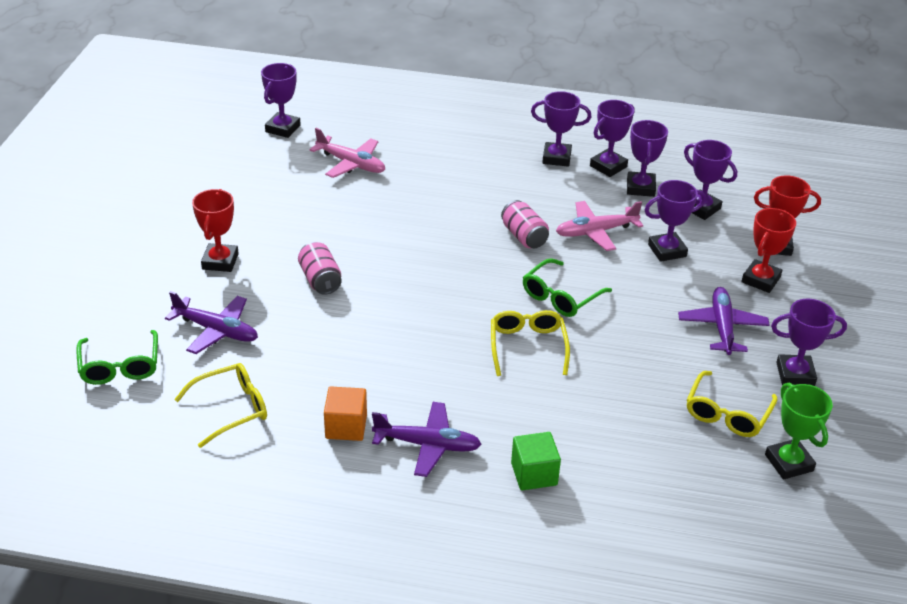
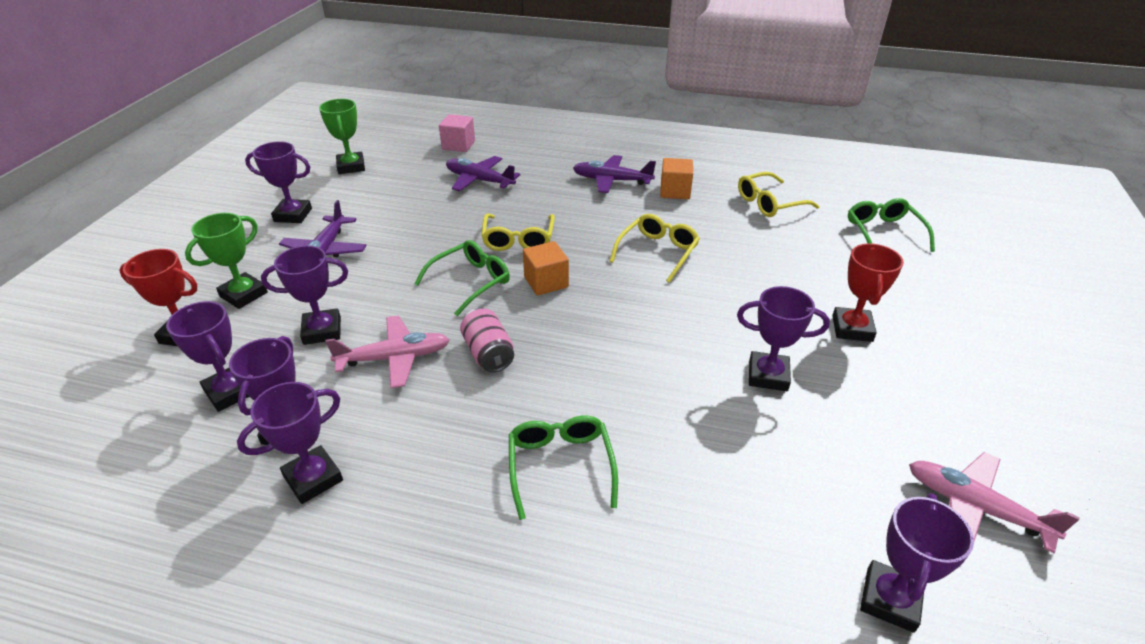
camera: 175 degrees left, 0 degrees up
purple plane [165,291,258,354] -> purple plane moved to [446,156,520,191]
pink can [298,242,342,295] -> none
pink plane [309,128,385,178] -> pink plane moved to [909,452,1080,553]
green cube [511,432,561,490] -> none
purple trophy [531,91,591,167] -> purple trophy moved to [737,286,830,391]
yellow glasses [687,371,778,437] -> yellow glasses moved to [609,214,700,283]
red trophy [741,208,796,293] -> green trophy [185,213,268,309]
none -> pink cube [439,114,475,152]
none -> green glasses [509,416,618,520]
none -> orange cube [523,241,569,296]

